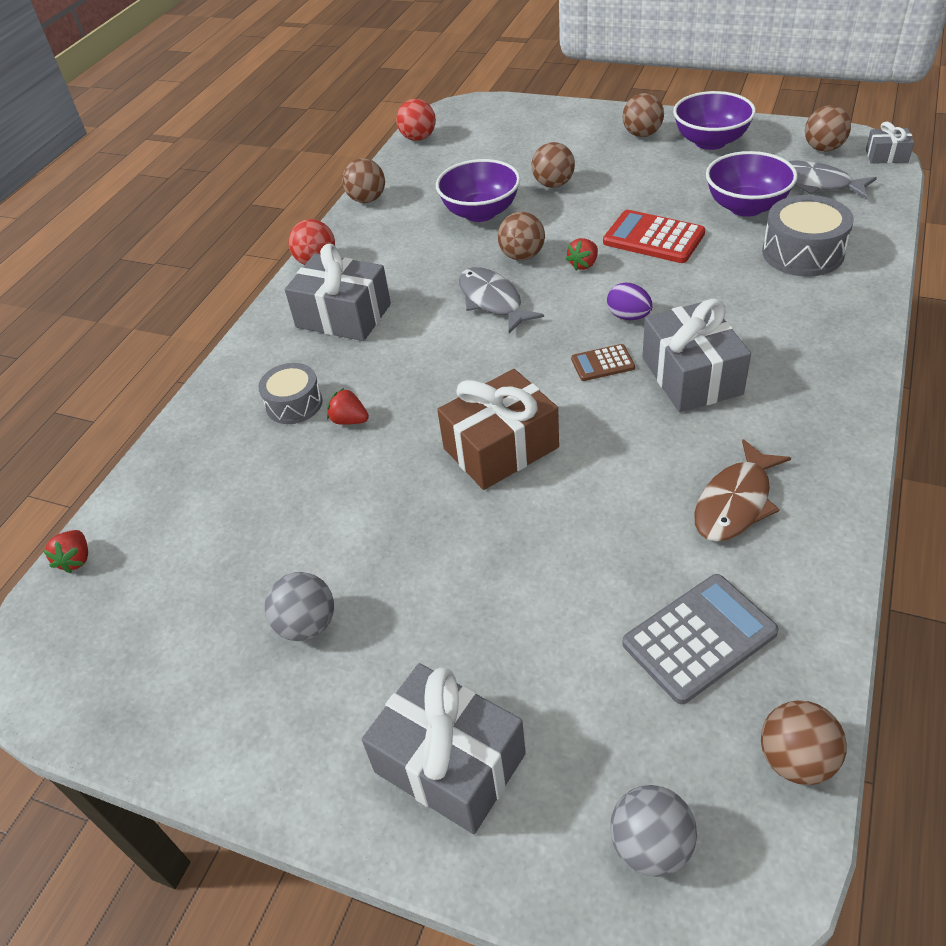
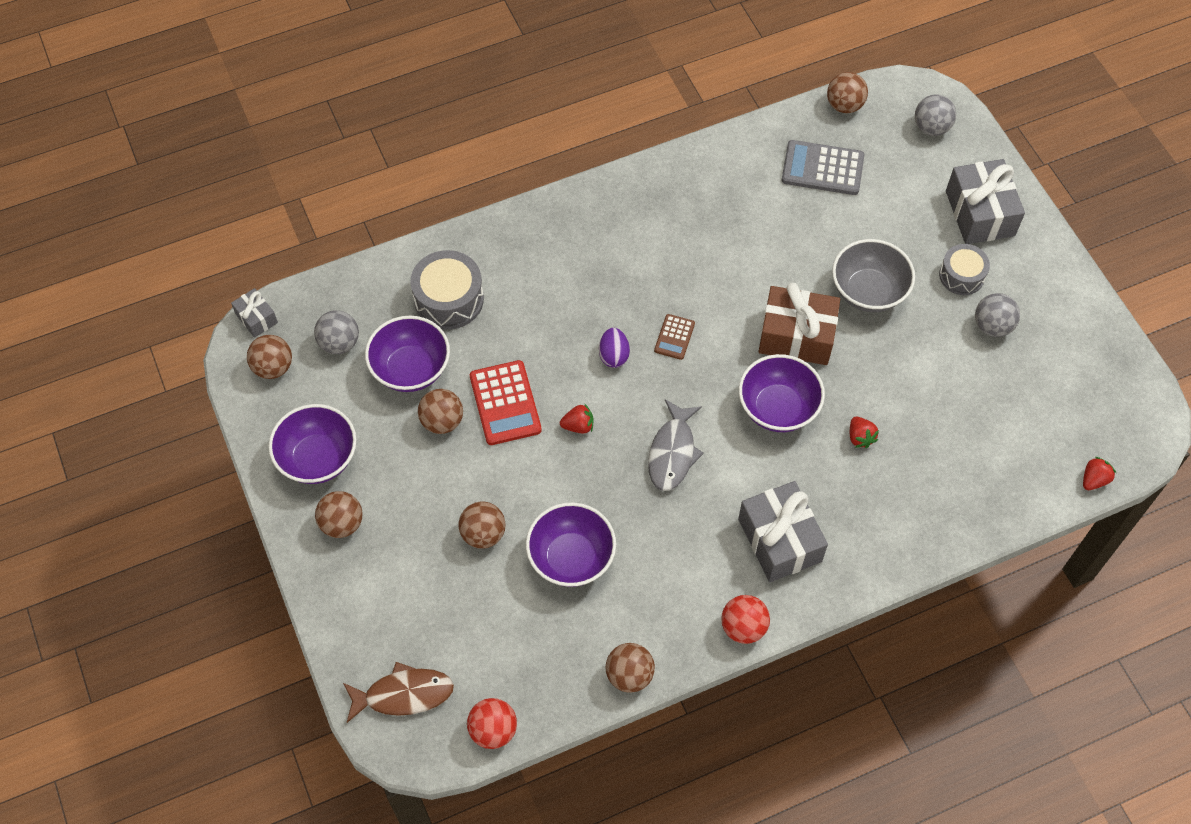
camera: 140 degrees left, 15 degrees up
grey drum [258,363,323,424] -> grey drum moved to [939,244,990,295]
brown ball [498,212,545,260] -> brown ball moved to [418,389,463,434]
brown calculator [571,344,635,381] -> brown calculator turned 75 degrees clockwise [654,314,695,360]
grey gift [642,299,751,412] -> none
brown fish [694,439,791,542] -> brown fish moved to [343,662,454,723]
grey fish [789,160,877,199] -> grey ball [314,310,359,354]
none -> purple bowl [739,354,825,432]
none -> grey bowl [832,239,915,312]

